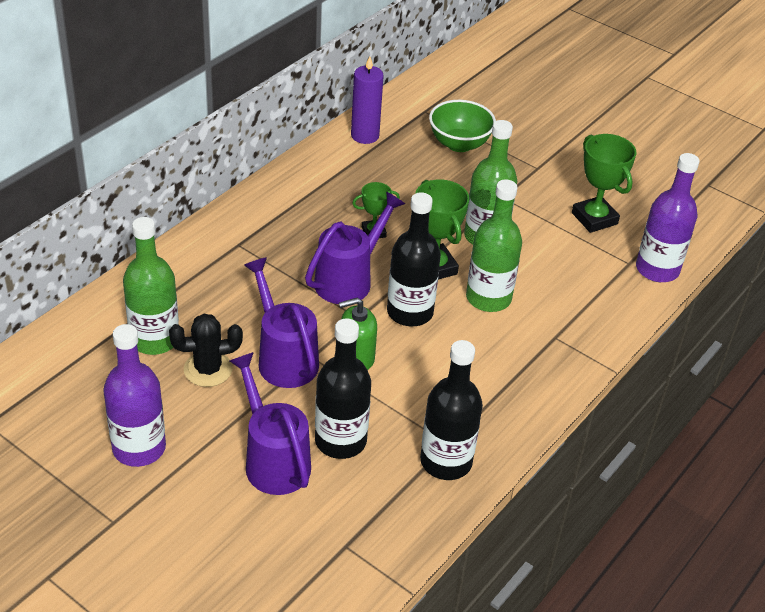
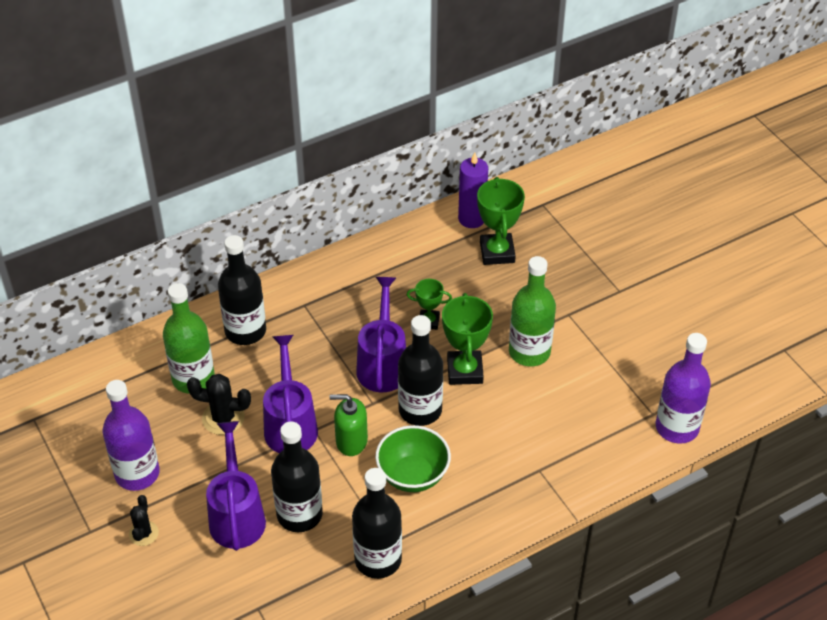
camera: 25 degrees right, 5 degrees up
purple watering can [305,191,405,304] -> purple watering can turned 60 degrees counterclockwise [356,277,406,392]
green bowl [429,100,496,152] -> green bowl moved to [375,425,451,492]
green bottle [466,179,522,312] -> none
green trophy [572,134,637,233] -> green trophy moved to [477,177,525,265]
none -> black cactus [129,495,159,546]
none -> black bottle [218,235,266,345]

